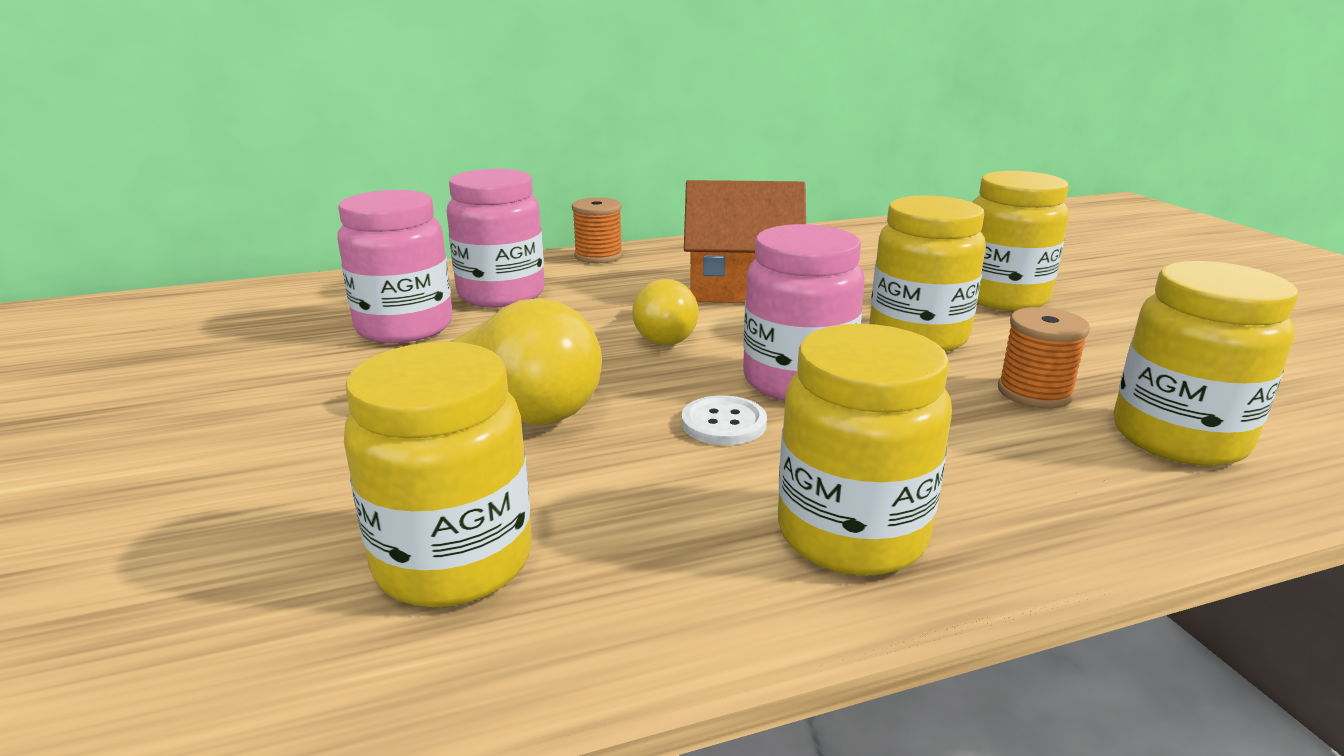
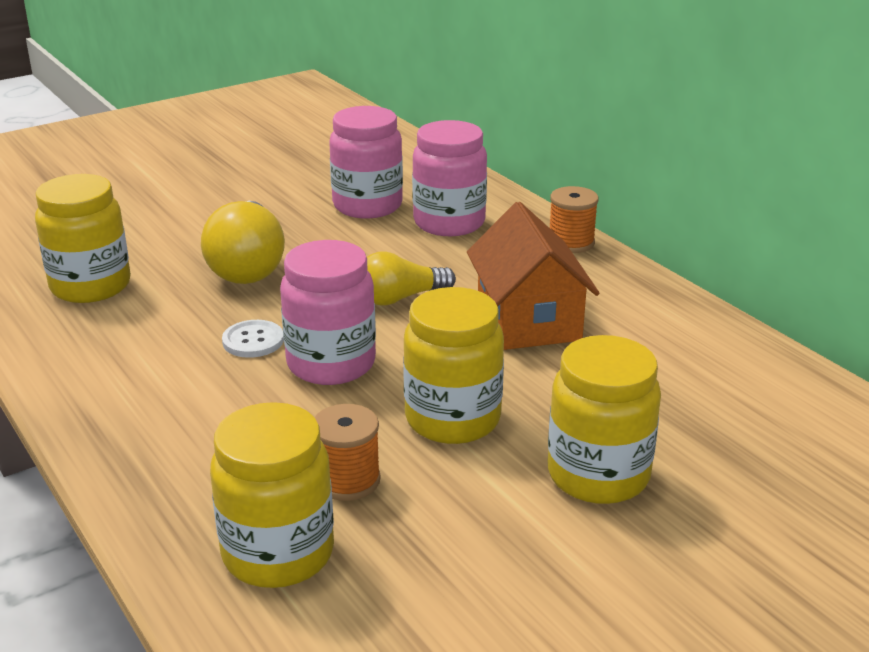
camera: 75 degrees right, 5 degrees up
yellow jar [778,324,952,576] -> none

